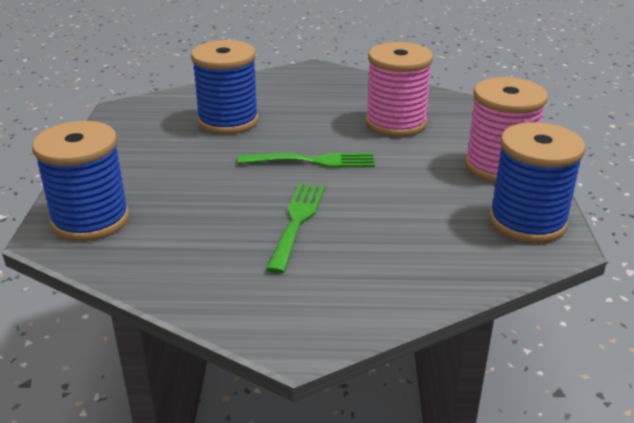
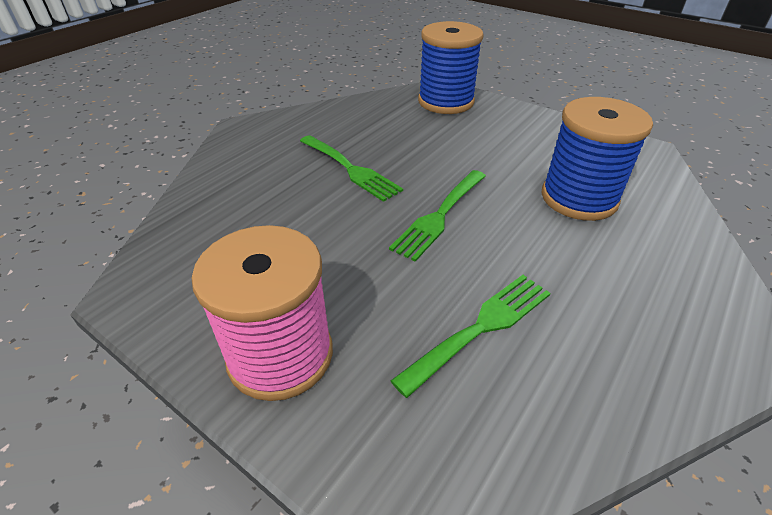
camera: 125 degrees right, 10 degrees up
pink spool [366,42,433,137] -> green fork [391,275,551,398]
blue spool [489,122,585,243] -> none

